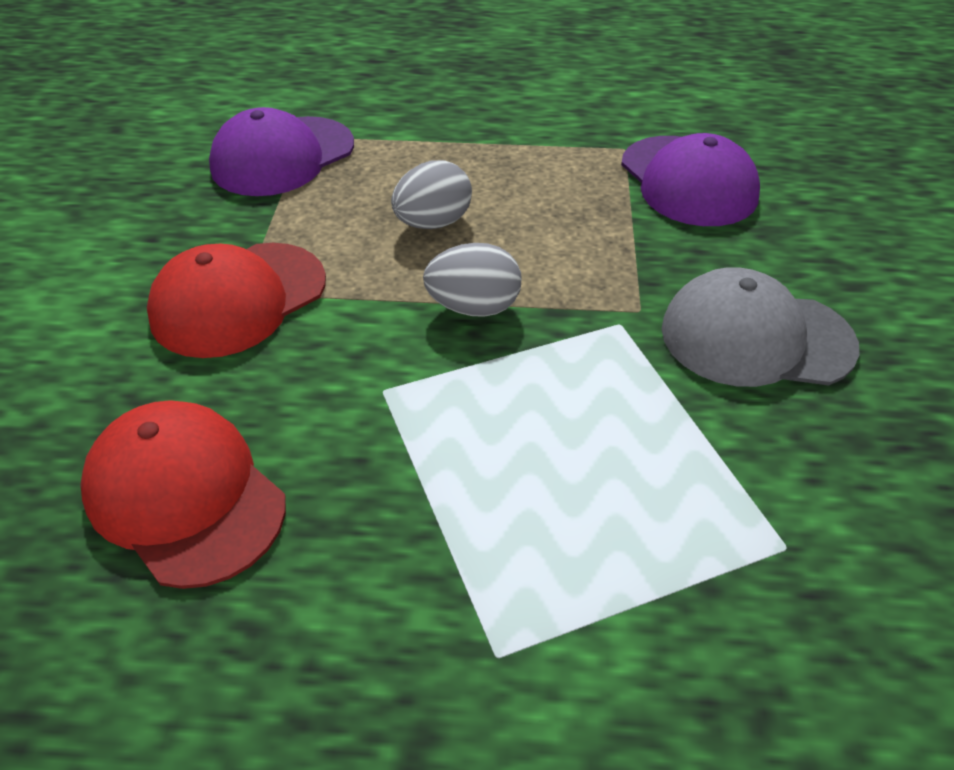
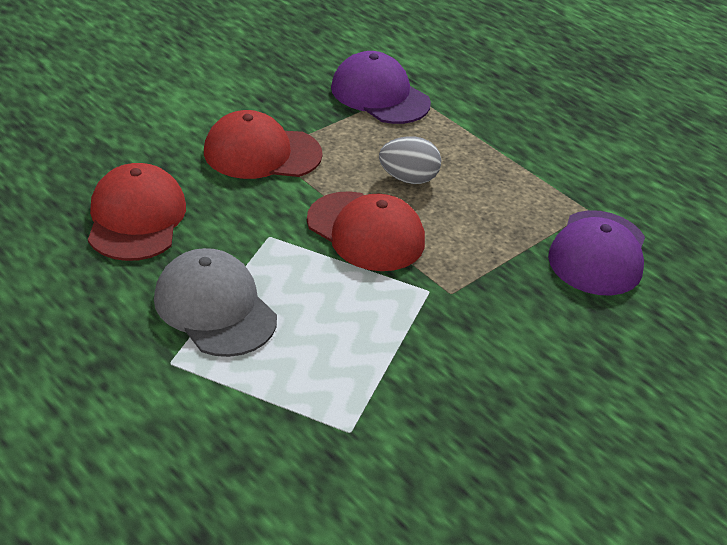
camera: 40 degrees right, 5 degrees down
purple cap [209,107,354,196] -> purple cap turned 45 degrees clockwise [331,51,431,124]
grey egg [423,243,521,317] -> red cap [307,191,425,271]
grey cap [662,267,859,387] -> grey cap moved to [154,248,277,357]

